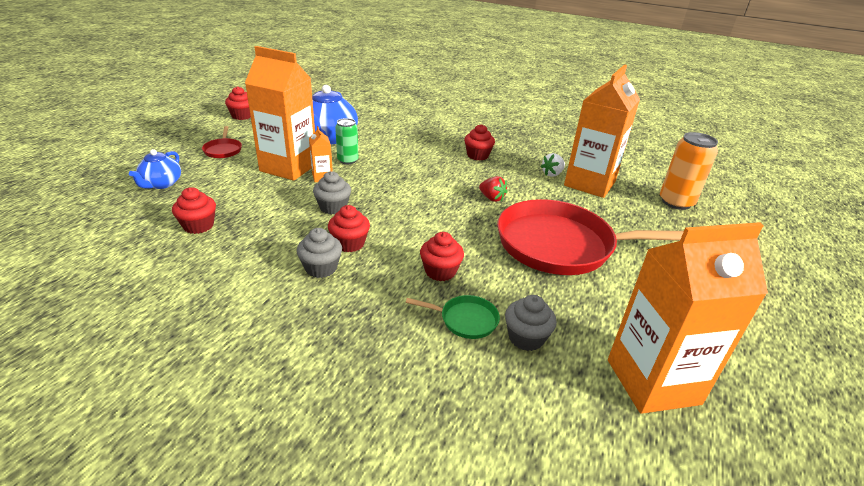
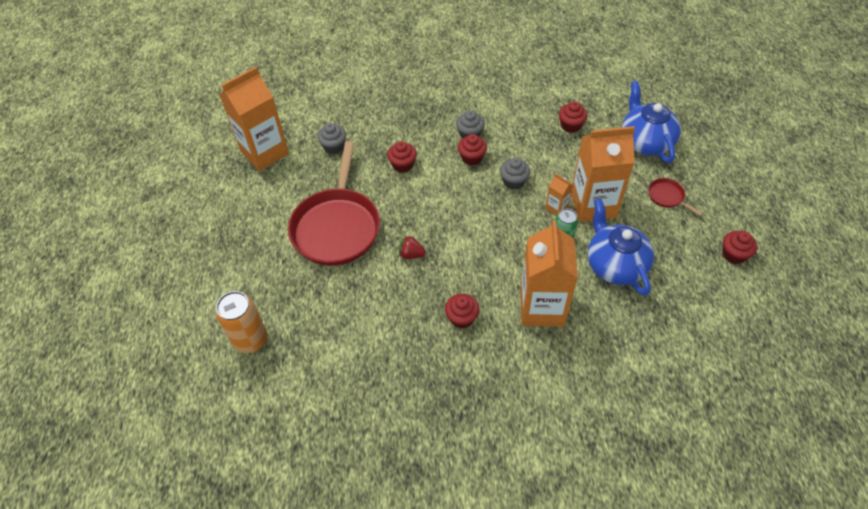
camera: 155 degrees right, 20 degrees up
blue teapot [129,149,181,189] -> blue teapot [622,81,681,163], size x1.74
green pan [406,295,500,339] -> none
red pan [497,199,684,275] -> red pan turned 120 degrees clockwise [288,141,380,266]
white strawberry [540,153,565,177] -> none
orange carton [564,64,640,198] -> orange carton moved to [520,220,578,327]

